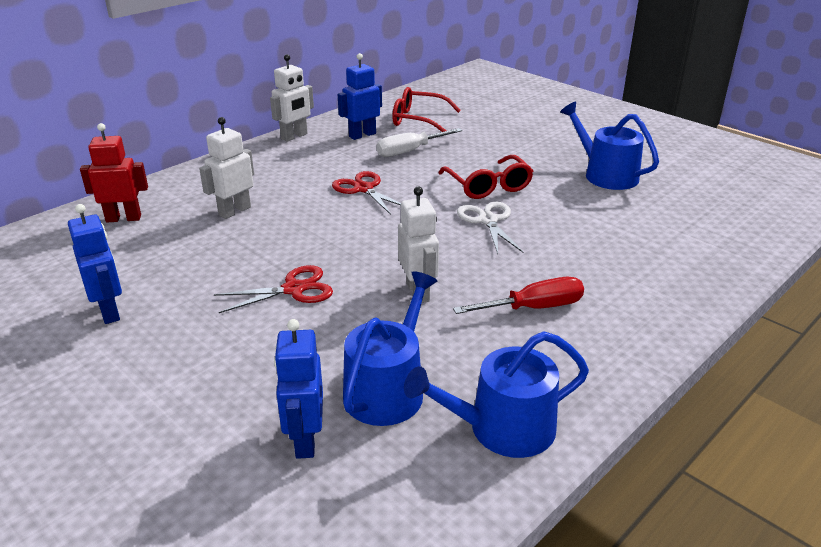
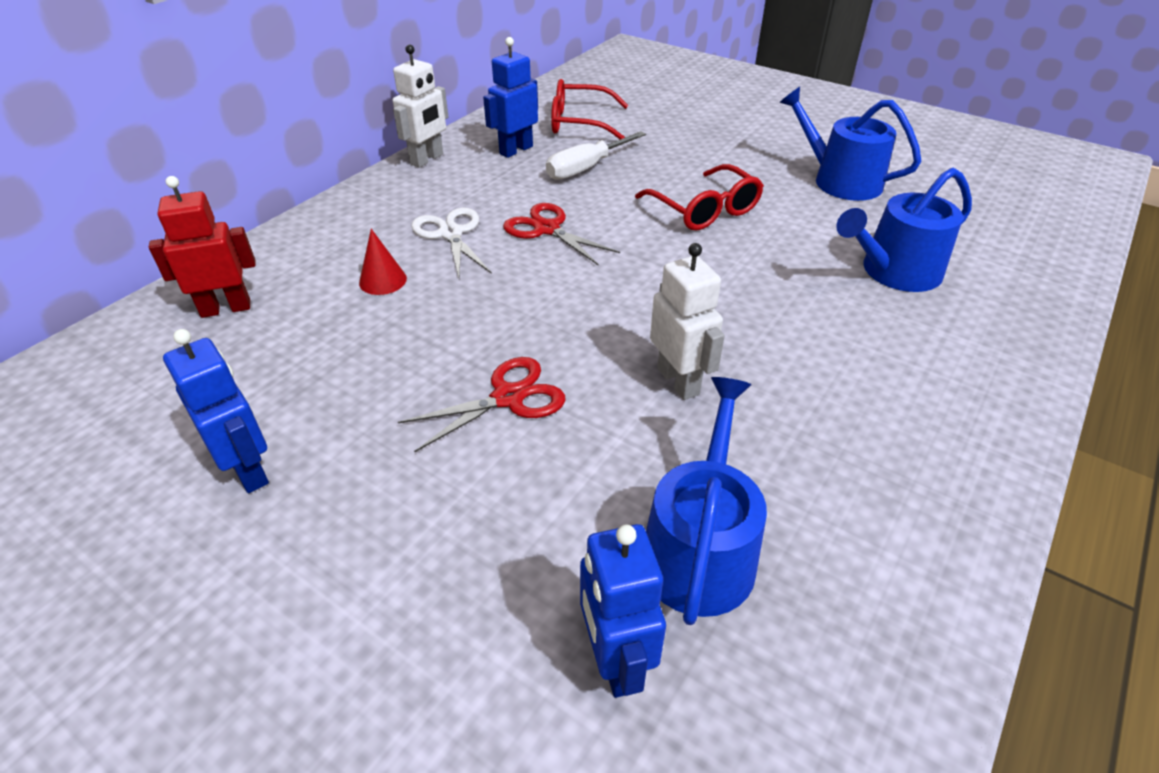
camera: 10 degrees left, 10 degrees up
white robot [199,117,254,219] -> red cone [359,229,407,295]
blue watering can [404,331,589,458] -> blue watering can moved to [836,168,972,292]
red screwdriver [453,277,584,314] -> none
white scissors [457,202,524,254] -> white scissors moved to [411,208,492,278]

